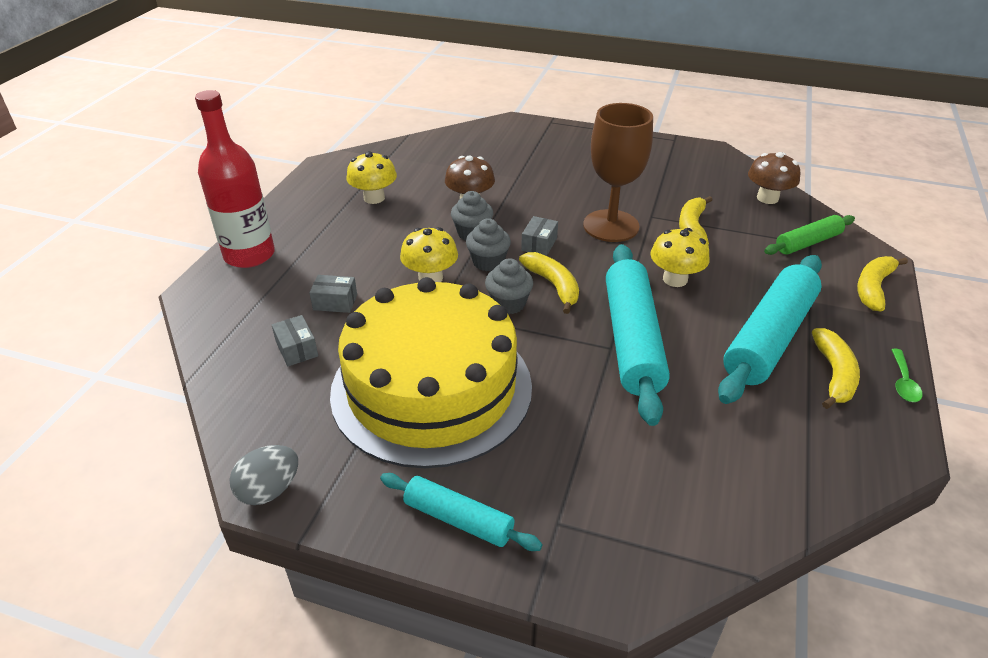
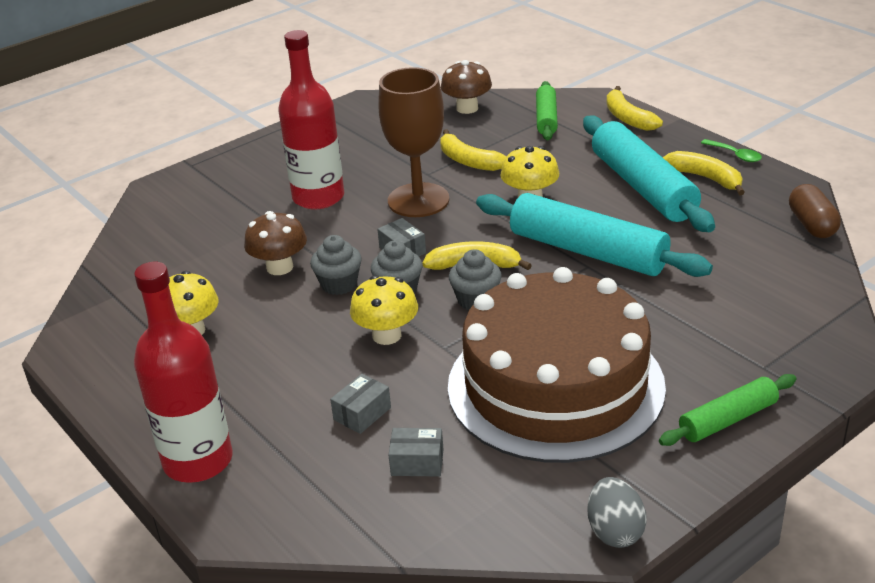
camera: 55 degrees left, 5 degrees down
yellow cake [330,277,532,468] -> brown cake [448,267,666,463]
turquoise rolling pin [380,473,543,551] -> green rolling pin [659,374,796,446]
none -> red bottle [278,30,344,209]
none -> brown capsule [789,184,841,238]

